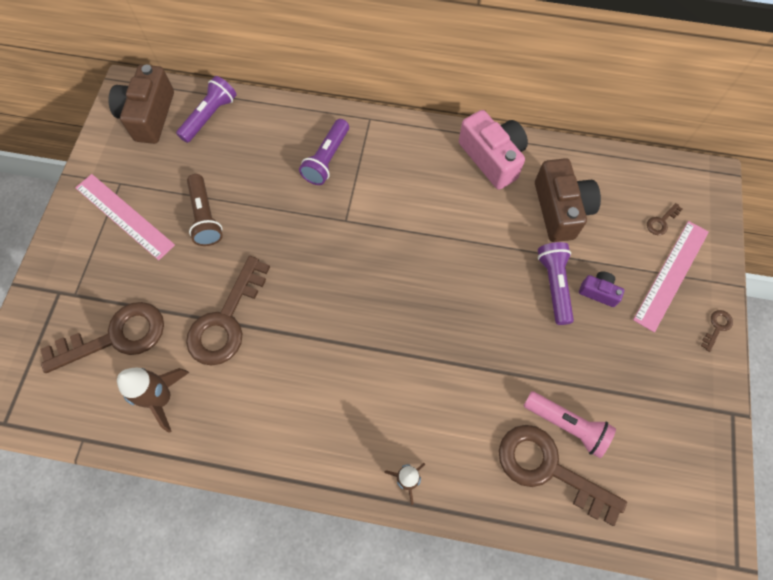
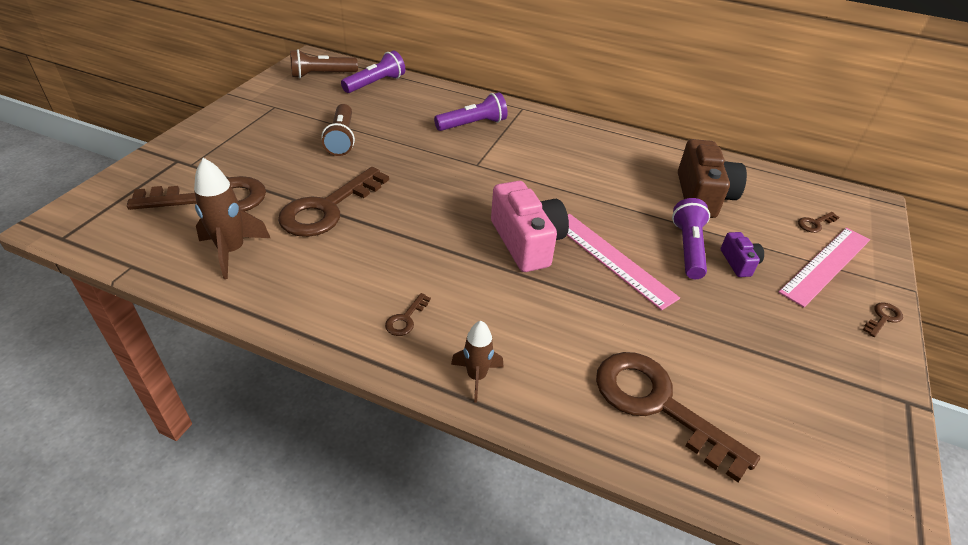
camera: 10 degrees right, 25 degrees down
pink ruler [75,174,175,260] -> pink ruler moved to [567,214,680,310]
brown camera [108,65,174,144] -> brown flashlight [290,49,358,78]
purple flashlight [299,119,349,185] -> purple flashlight turned 150 degrees counterclockwise [434,92,508,131]
pink camera [459,110,528,190] -> pink camera moved to [491,181,569,272]
pink flashlight [524,391,616,458] -> none
purple camera [579,271,625,307] -> purple camera turned 45 degrees clockwise [721,232,764,277]
none -> brown key [385,293,431,336]

